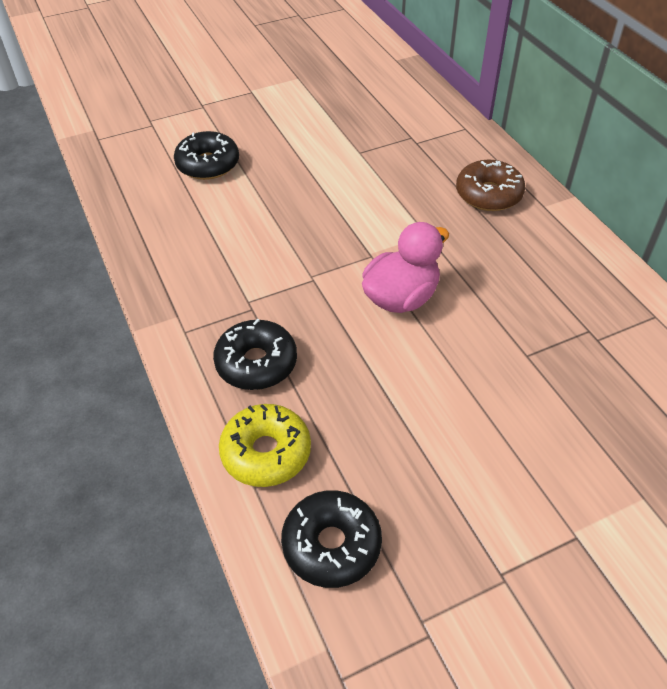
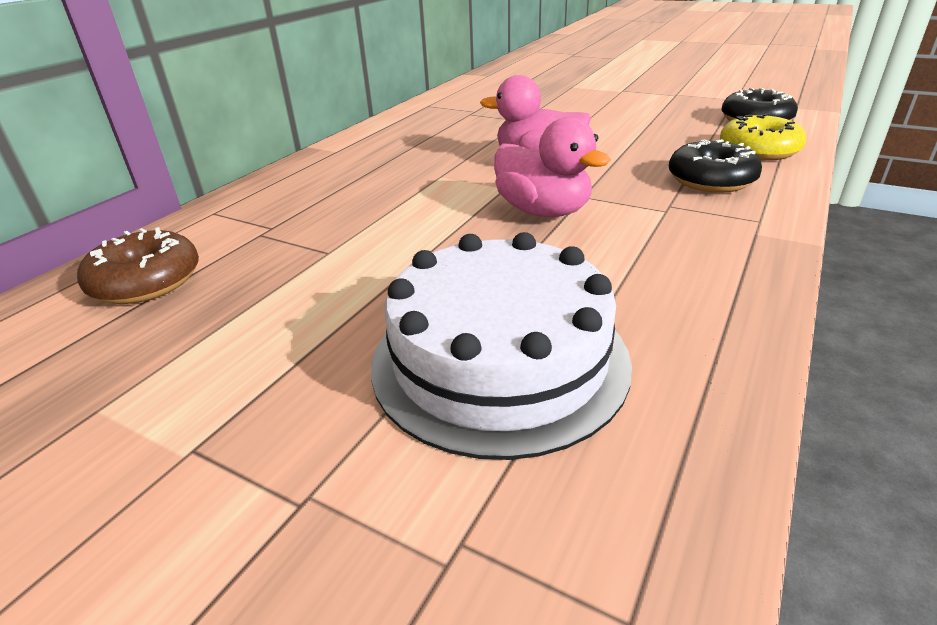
camera: 125 degrees left, 15 degrees down
black donut [174,131,239,180] -> white cake [371,232,632,460]
brown donut [456,160,525,211] -> brown donut moved to [77,227,199,304]
none -> pink duck [494,117,611,217]

